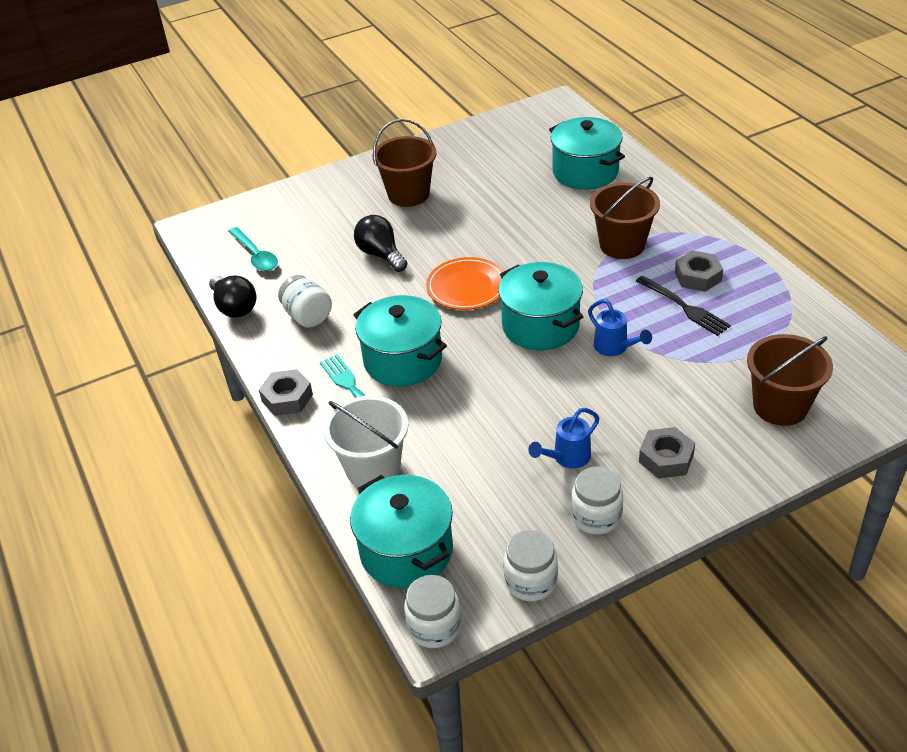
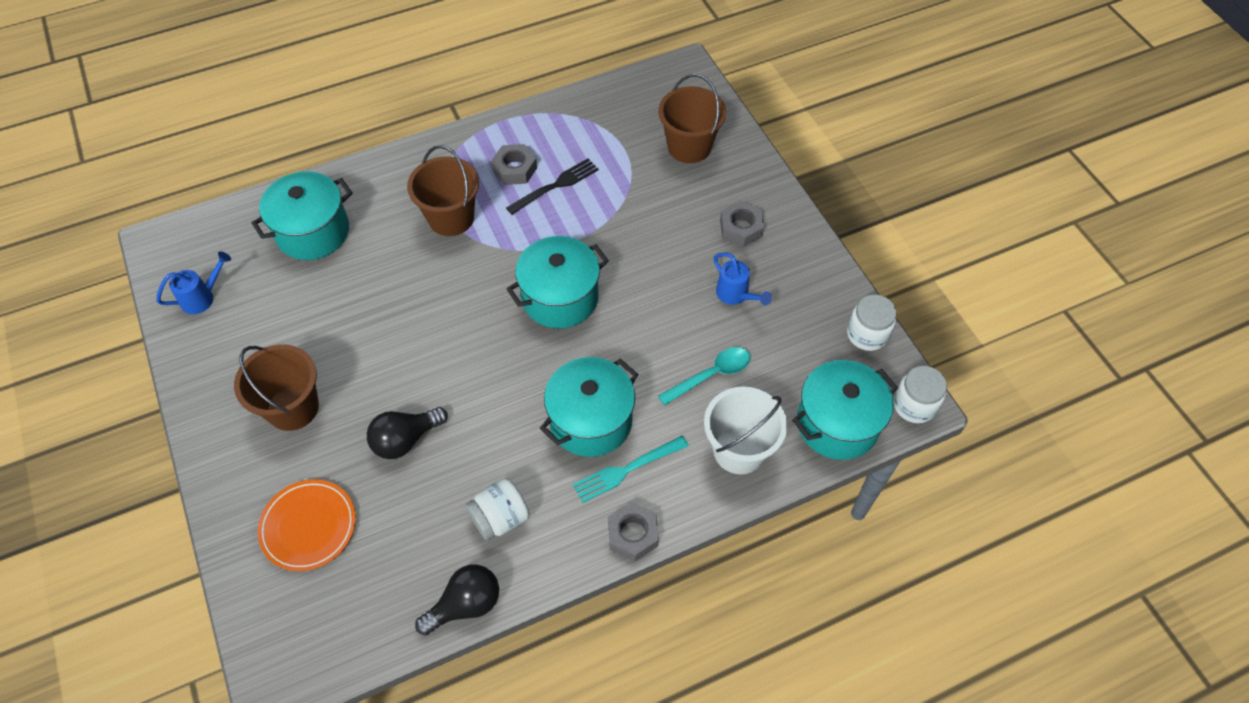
camera: 90 degrees left, 15 degrees up
turquoise spoon [228,227,278,271] -> turquoise spoon moved to [658,347,750,406]
orange plate [426,257,504,310] -> orange plate moved to [258,479,356,571]
white jar [571,466,623,535] -> none
blue watering can [588,299,652,356] -> blue watering can moved to [156,251,231,314]

